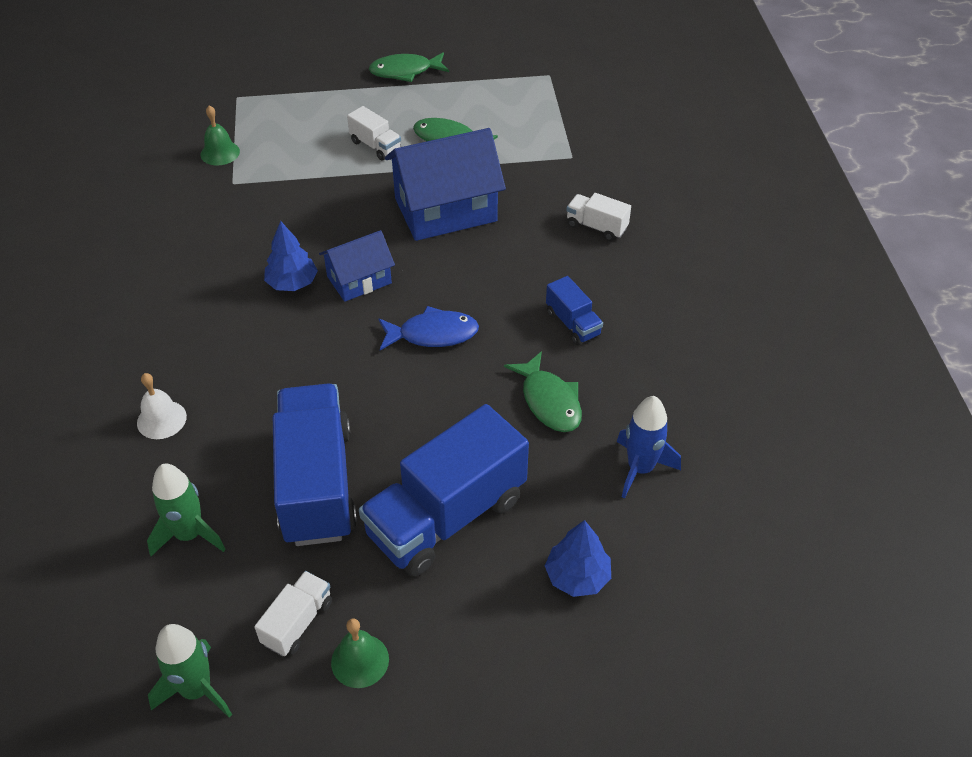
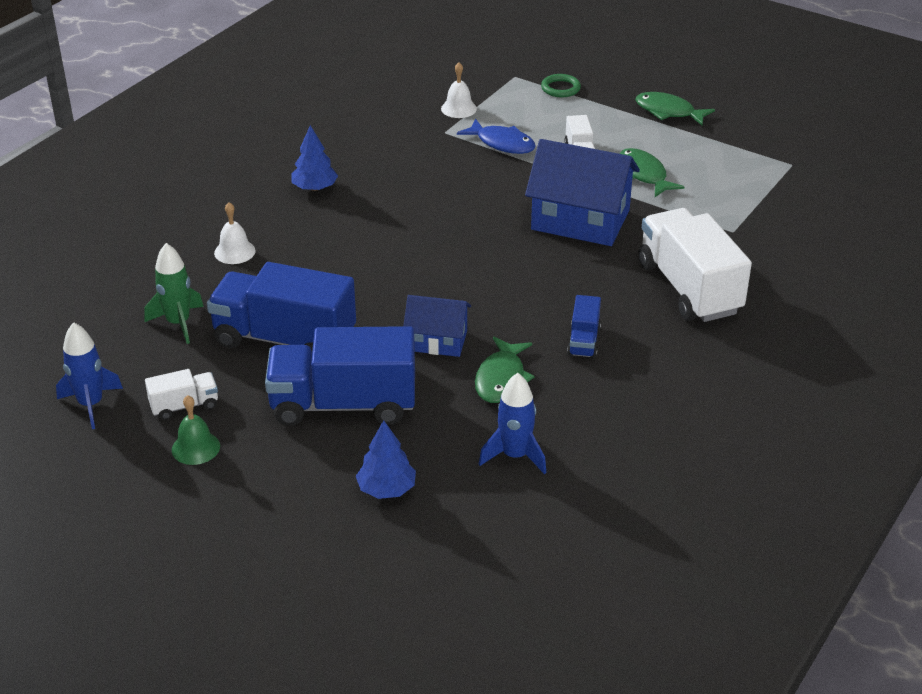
camera: 40 degrees right, 10 degrees down
green rocket [148,624,232,718] -> blue rocket [56,322,123,429]
green bell [201,105,240,166] -> white bell [441,62,477,118]
blue tree [264,221,318,291] -> blue tree moved to [291,125,338,191]
blue truck [273,383,357,546] -> blue truck turned 105 degrees counterclockwise [207,262,356,351]
blue house [319,230,395,302] -> blue house moved to [403,295,471,357]
blue fish [378,306,479,350] -> blue fish moved to [457,118,536,154]
white truck [566,193,631,241] -> white truck [639,208,752,322], size x2.17
none -> green ring [541,74,581,97]

